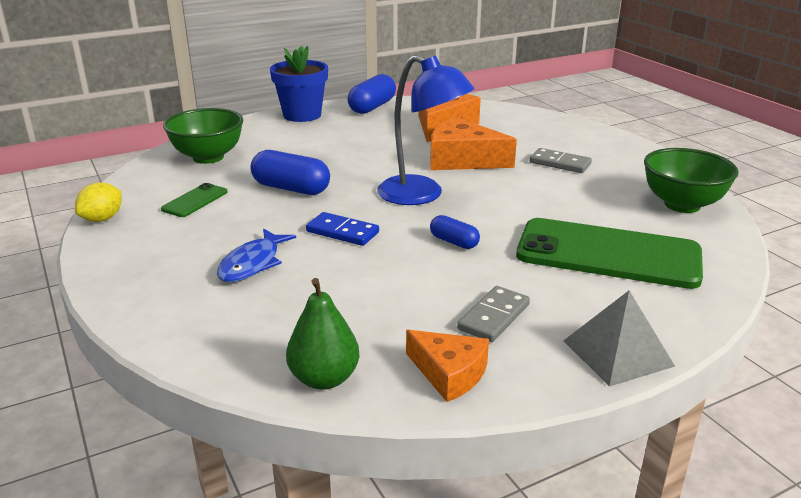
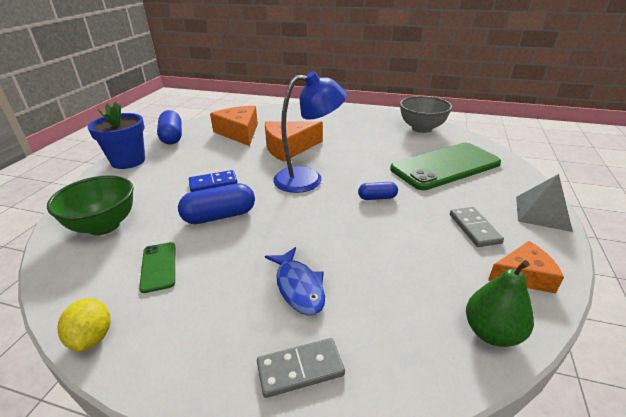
camera: 45 degrees left, 5 degrees up
blue domino [306,212,379,246] -> blue domino moved to [189,170,237,192]
grey domino [530,148,592,173] -> grey domino moved to [257,338,345,398]
green bowl [644,148,739,213] -> grey bowl [399,96,453,133]

